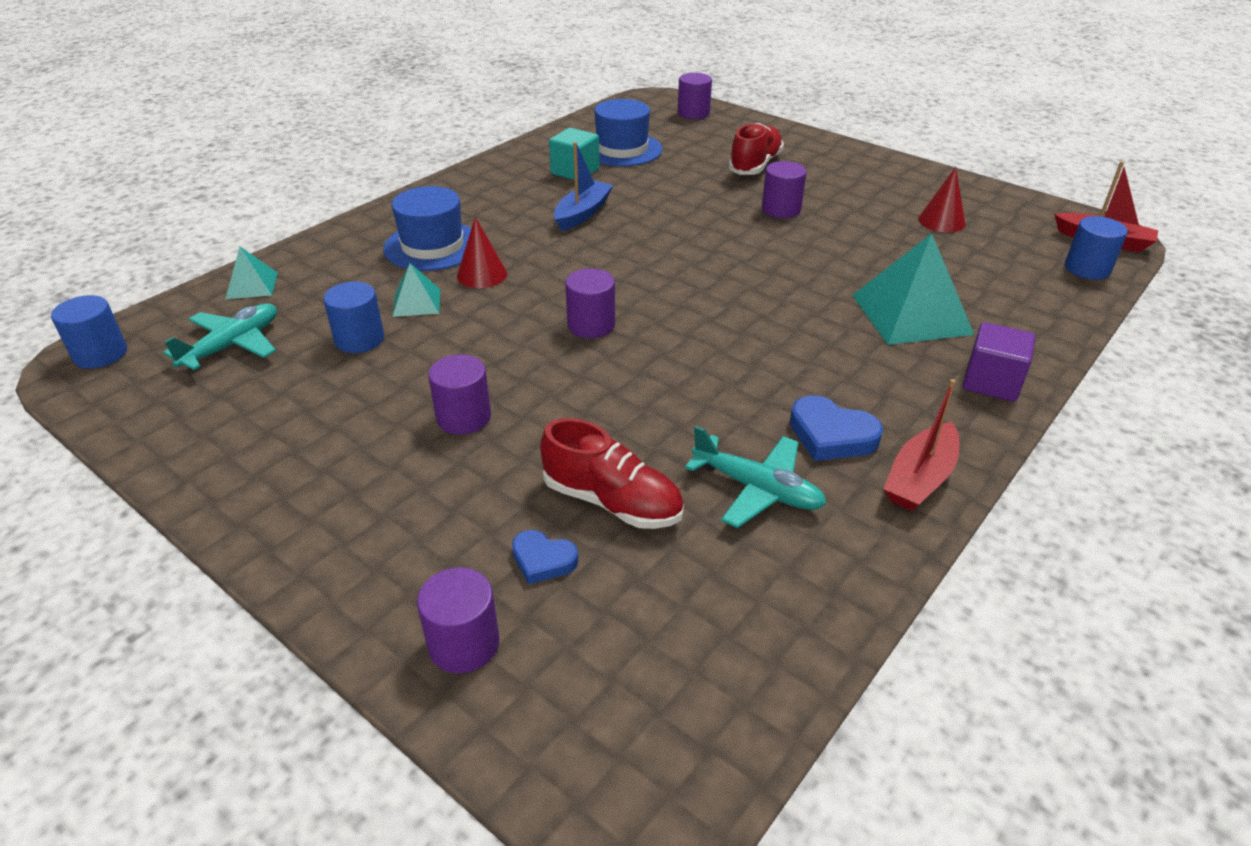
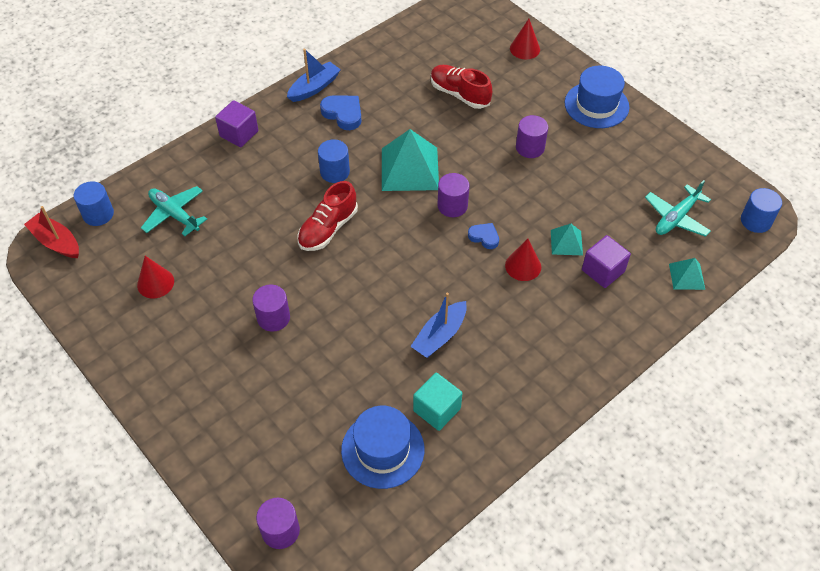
camera: 170 degrees left, 15 degrees up
blue cylinder [323,282,384,353] -> blue cylinder moved to [318,139,350,183]
blue hat [383,186,471,271] -> blue hat moved to [565,66,629,128]
purple cylinder [417,567,499,674] -> red cone [510,19,540,59]
blue heart [512,530,578,584] -> blue heart moved to [468,223,499,249]
turquoise plane [685,426,826,528] -> turquoise plane moved to [141,186,207,236]
red shoe [728,123,784,175] -> red shoe moved to [297,181,358,251]
turquoise pyramid [852,233,974,345] -> turquoise pyramid moved to [382,129,439,191]
red boat [884,379,959,511] -> blue boat [287,49,341,102]
none -> purple cube [582,235,631,288]

